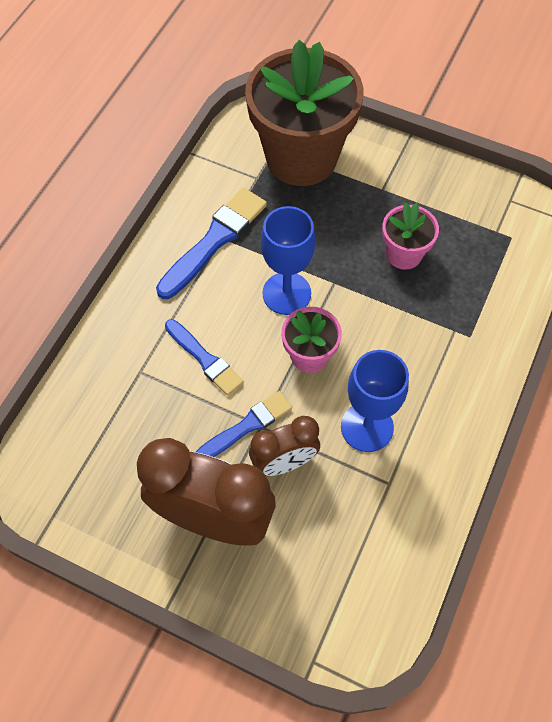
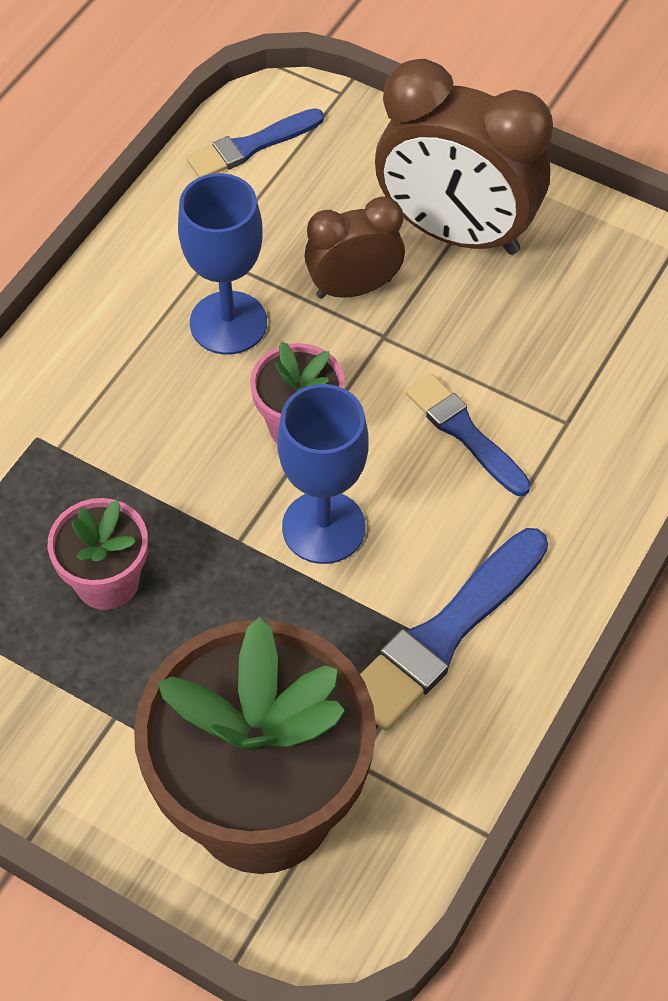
camera: 175 degrees left, 5 degrees down
blue brush [196,391,292,457] -> blue brush moved to [186,108,324,177]

